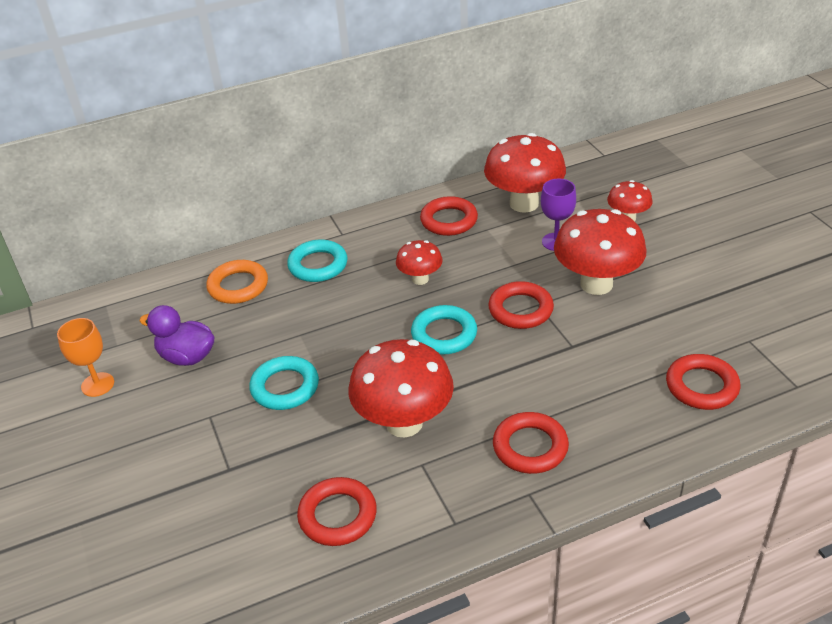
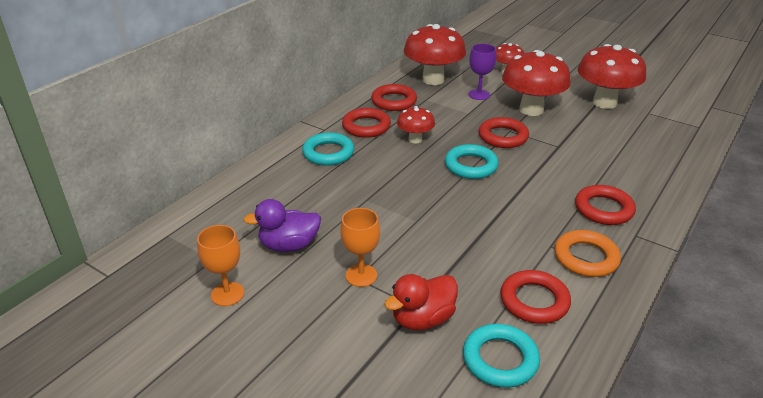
camera: 35 degrees left, 5 degrees down
orange ring [206,260,268,304] -> orange ring moved to [554,230,621,277]
turquoise ring [249,356,319,410] -> turquoise ring moved to [463,324,540,388]
red mushroom [348,339,454,437] -> red mushroom moved to [578,44,646,109]
red ring [666,354,740,410] -> red ring moved to [342,108,391,138]
none -> orange goblet [340,208,380,287]
none -> red duck [384,274,458,330]

